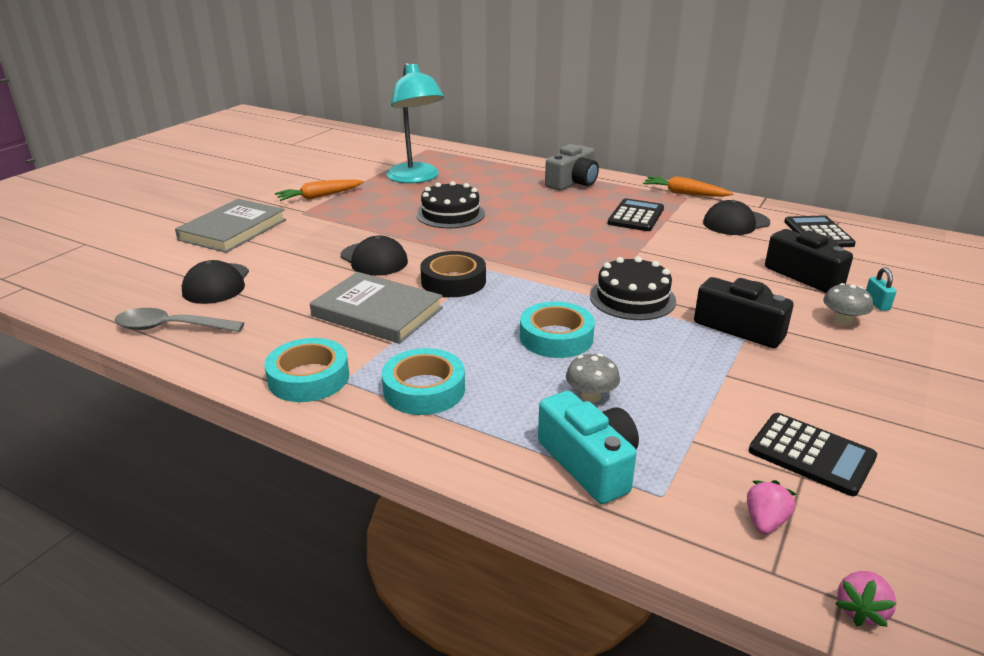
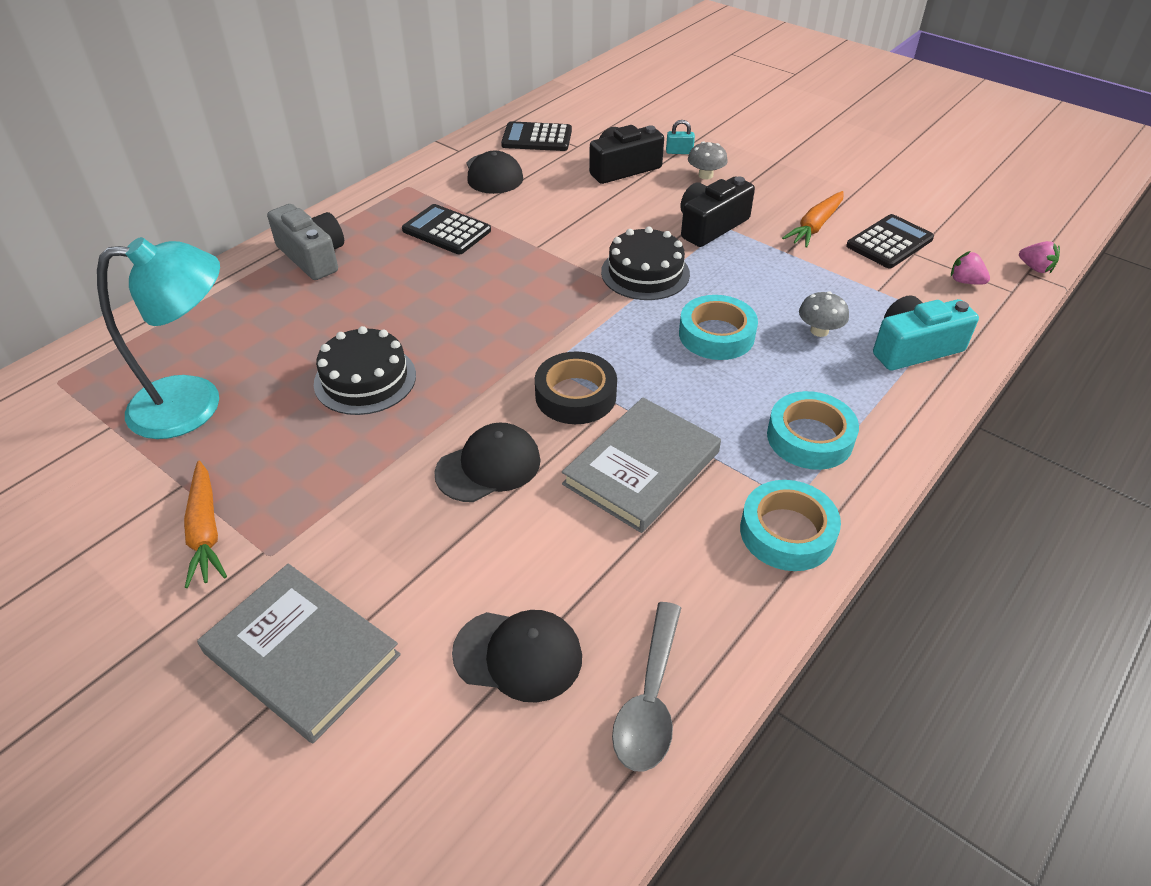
camera: 80 degrees left, 15 degrees up
orange carrot [643,176,733,197] -> orange carrot moved to [782,191,844,248]

